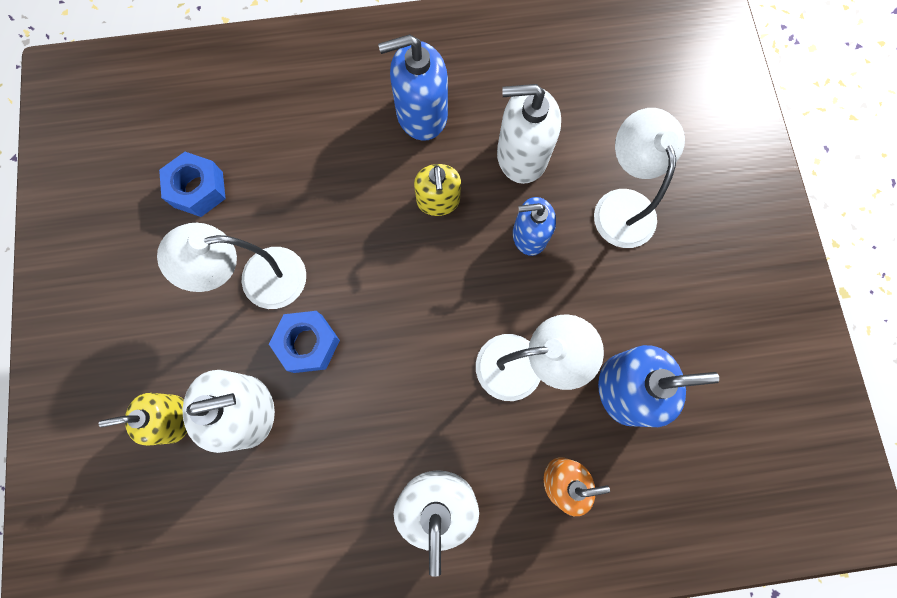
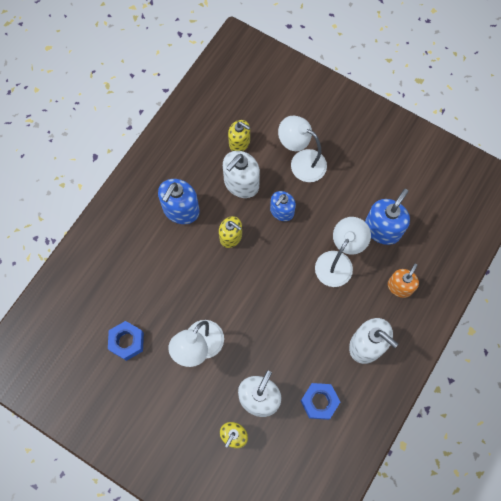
camera: 50 degrees left, 5 degrees down
blue nut [269,311,340,373] -> blue nut moved to [301,383,340,420]
none -> yellow soap dispenser [228,120,250,151]

